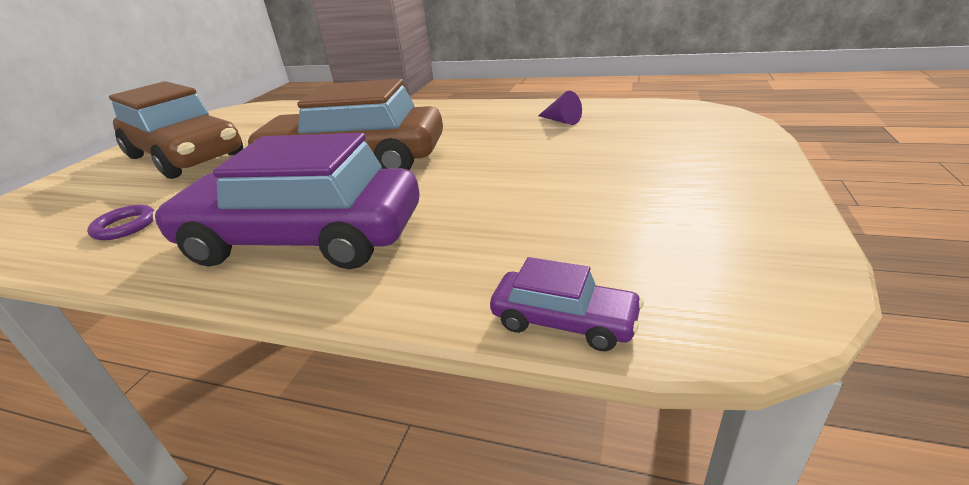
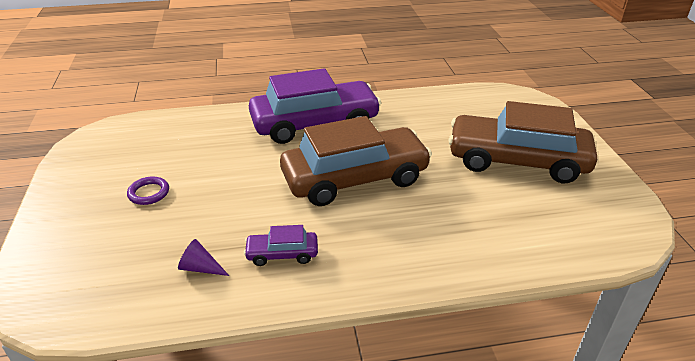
camera: 150 degrees right, 5 degrees up
purple ring [87,205,155,240] -> purple ring moved to [127,176,169,205]
purple car [490,257,644,351] -> purple car moved to [244,225,318,266]

